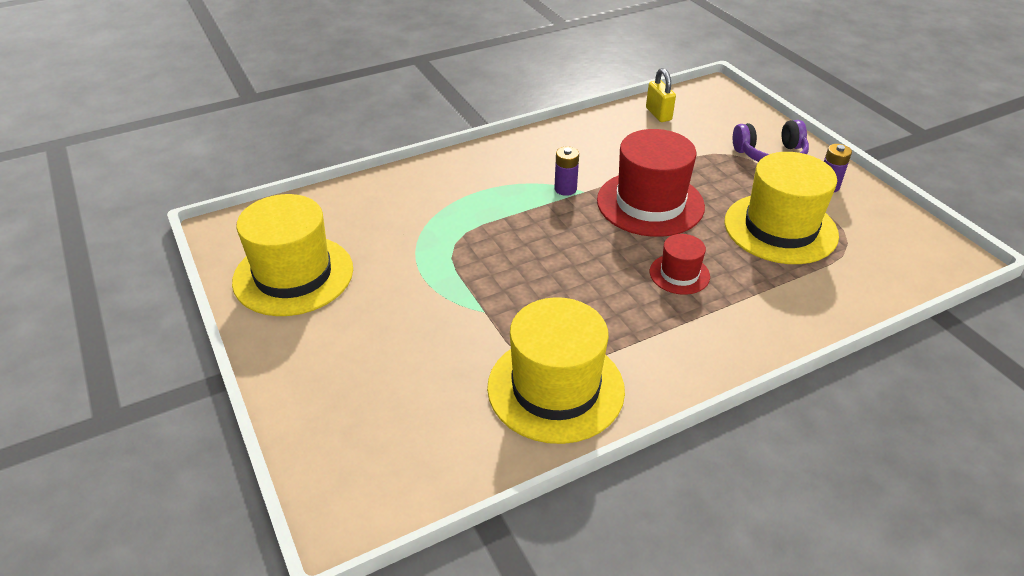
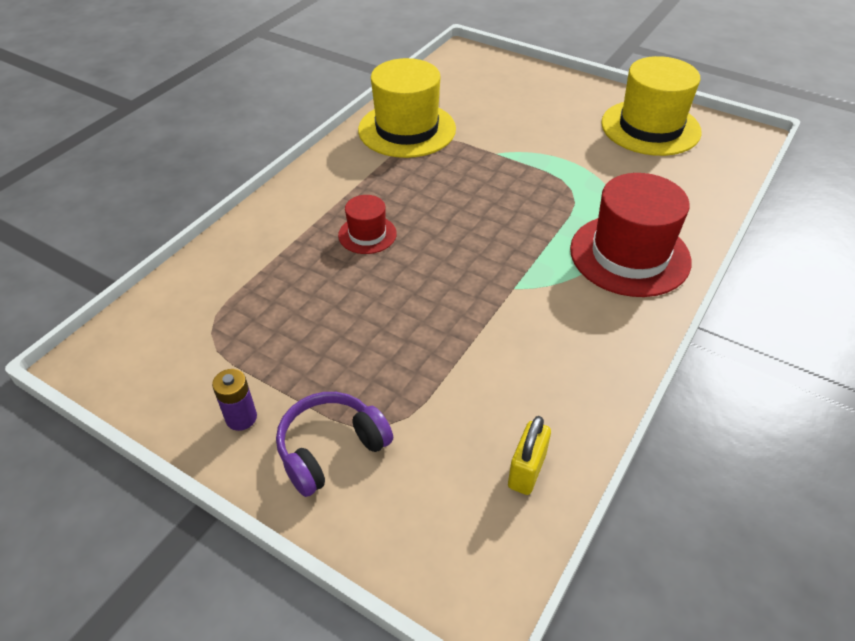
camera: 150 degrees right, 5 degrees up
purple battery [554,147,579,196] -> none
red hat [597,129,705,237] -> red hat moved to [570,173,692,297]
yellow padlock [646,68,676,122] -> yellow padlock turned 75 degrees clockwise [508,416,551,495]
yellow hat [725,152,839,264] -> none

